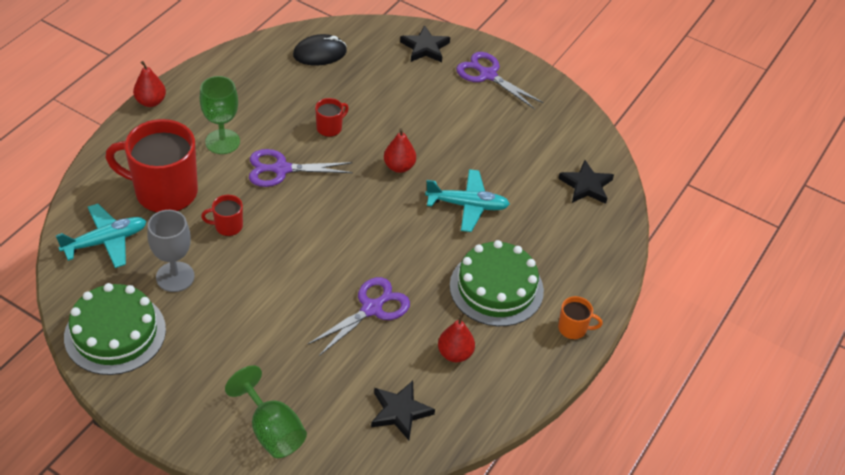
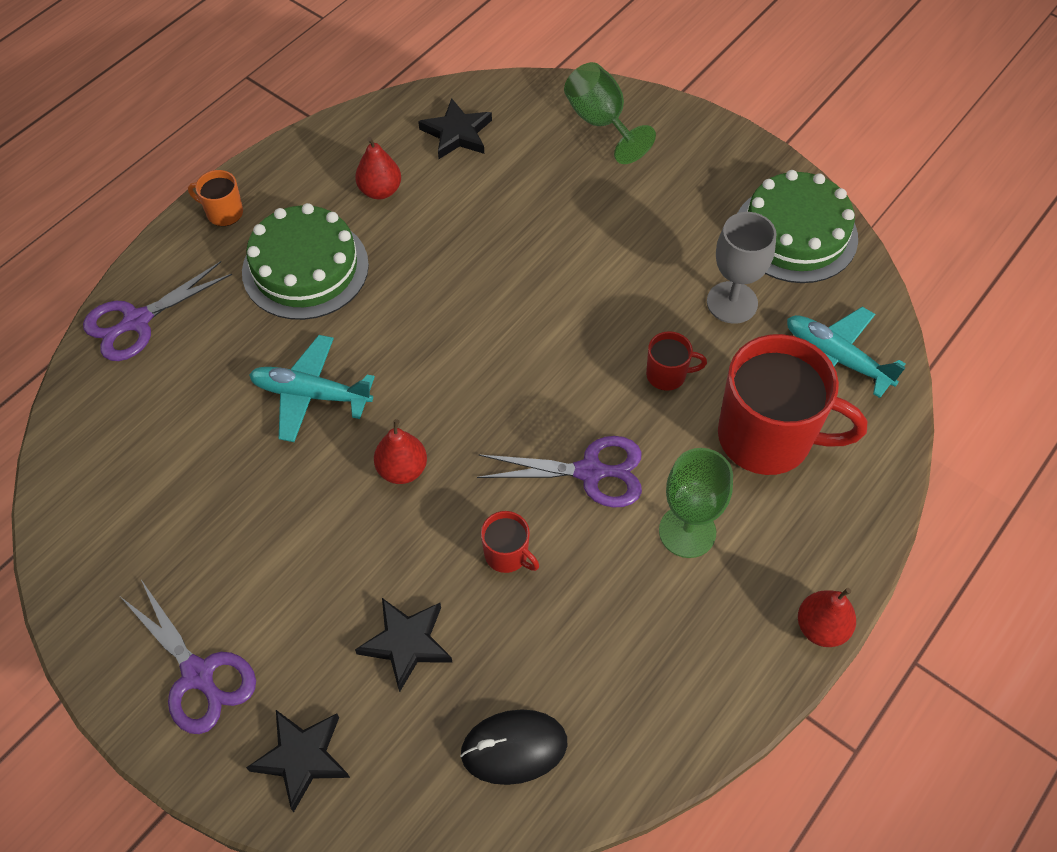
camera: 170 degrees left, 10 degrees up
turquoise plane [56,204,147,268] -> turquoise plane turned 60 degrees clockwise [787,307,906,398]
purple scissors [307,277,410,356] -> purple scissors moved to [83,261,232,361]
red mug [315,98,349,137] -> red mug turned 105 degrees counterclockwise [481,511,539,573]
black star [558,160,614,204] -> black star moved to [355,598,453,692]

